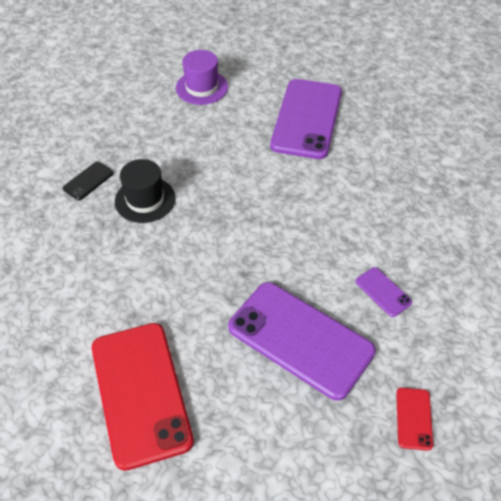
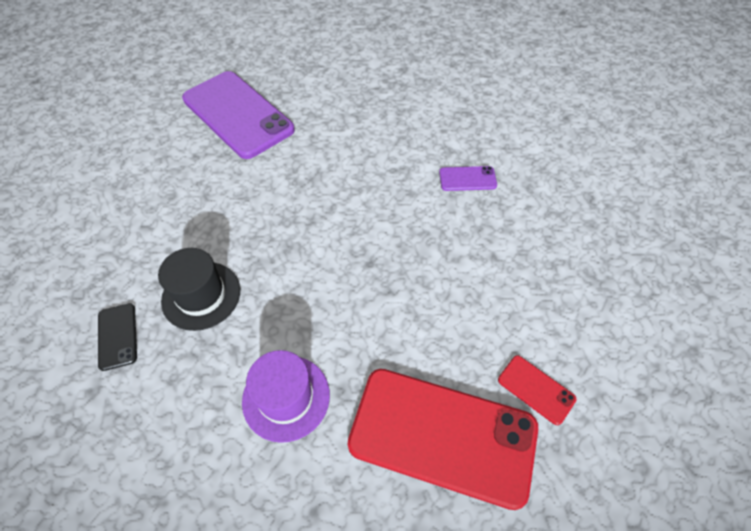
camera: 55 degrees left, 5 degrees up
purple hat [176,50,228,105] -> purple hat moved to [242,350,330,443]
purple phone [228,282,376,401] -> none
red phone [396,388,433,451] -> red phone moved to [498,355,576,425]

